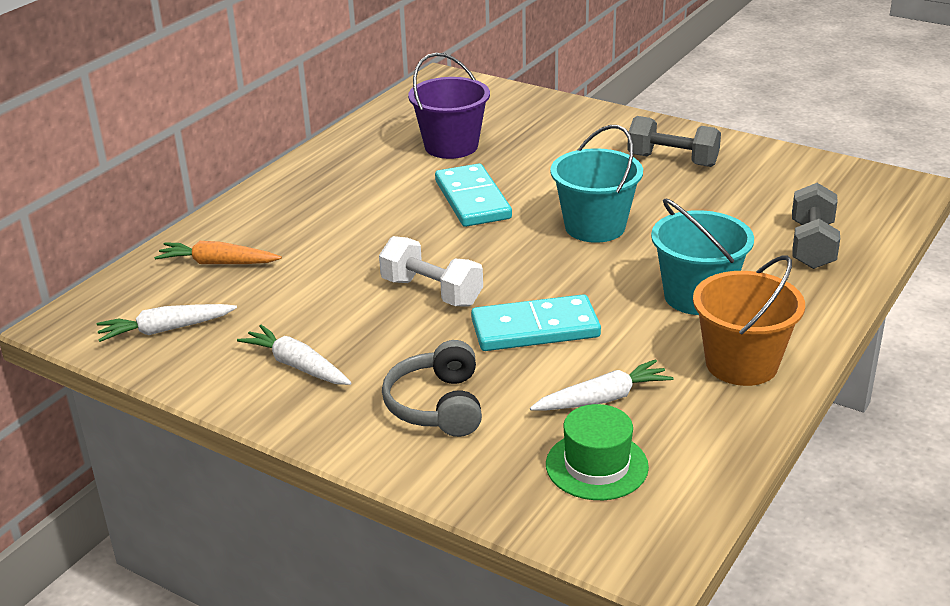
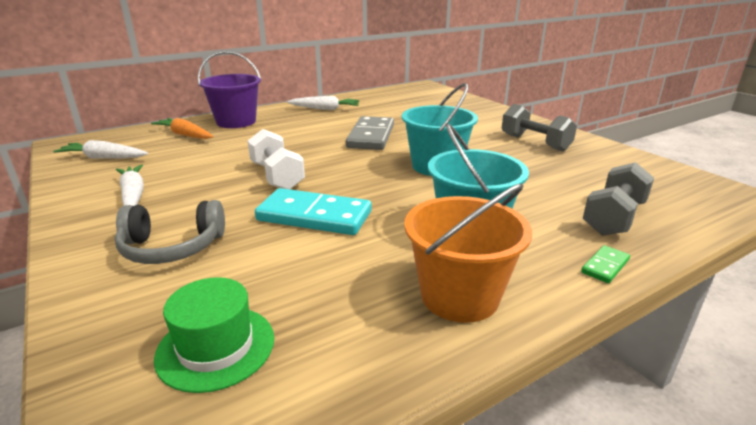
camera: 25 degrees right, 5 degrees down
grey headphones [382,340,482,437] -> grey headphones turned 120 degrees counterclockwise [115,200,225,264]
purple bucket [408,53,490,159] -> purple bucket moved to [198,51,261,128]
turquoise domino [435,163,512,227] -> grey domino [346,116,394,150]
white carrot [530,359,673,410] -> white carrot moved to [287,96,360,110]
none -> green domino [581,245,630,283]

